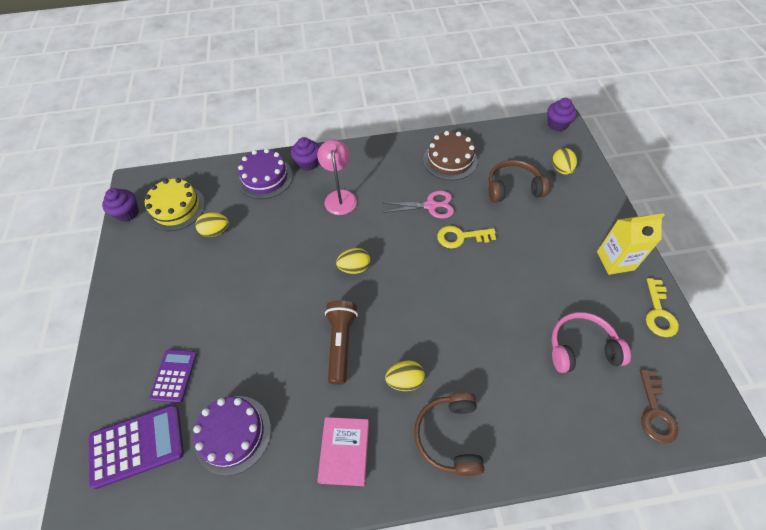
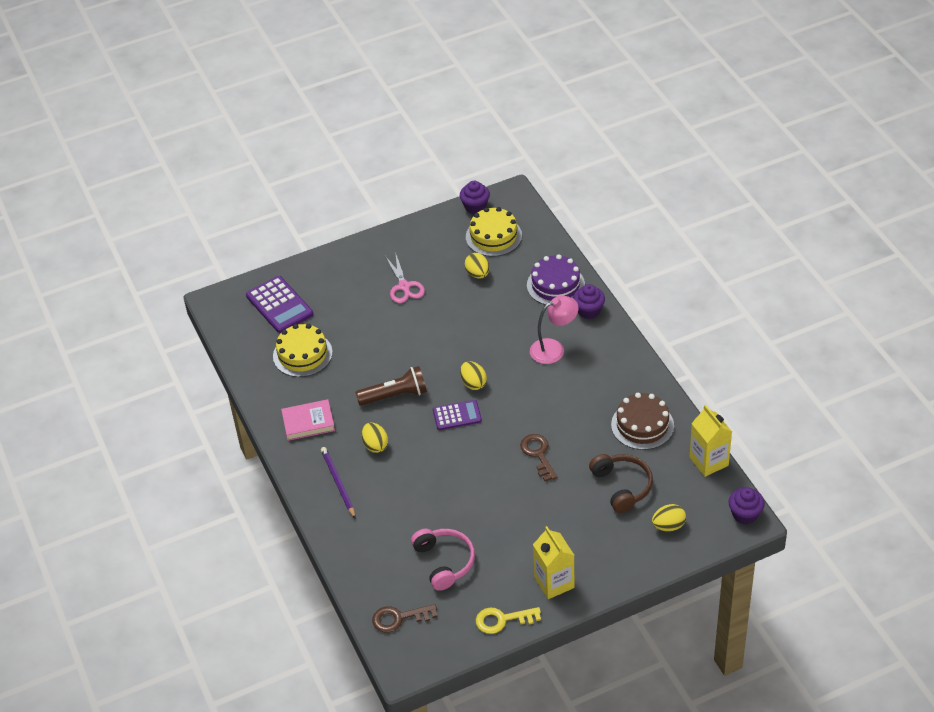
camera: 75 degrees right, 10 degrees down
purple calculator [149,349,197,403] -> purple calculator moved to [433,400,482,430]
purple cake [193,396,271,476] -> yellow cake [273,324,333,377]
pink scissors [383,191,454,219] -> pink scissors moved to [385,252,425,303]
brown headphones [414,392,485,476] -> purple pencil [321,447,356,519]
yellow key [437,226,496,249] -> brown key [520,434,557,481]
none -> yellow carton [690,405,732,477]

